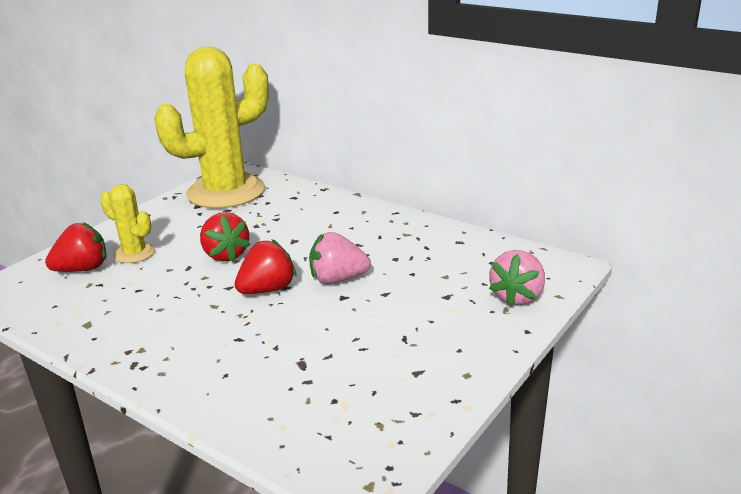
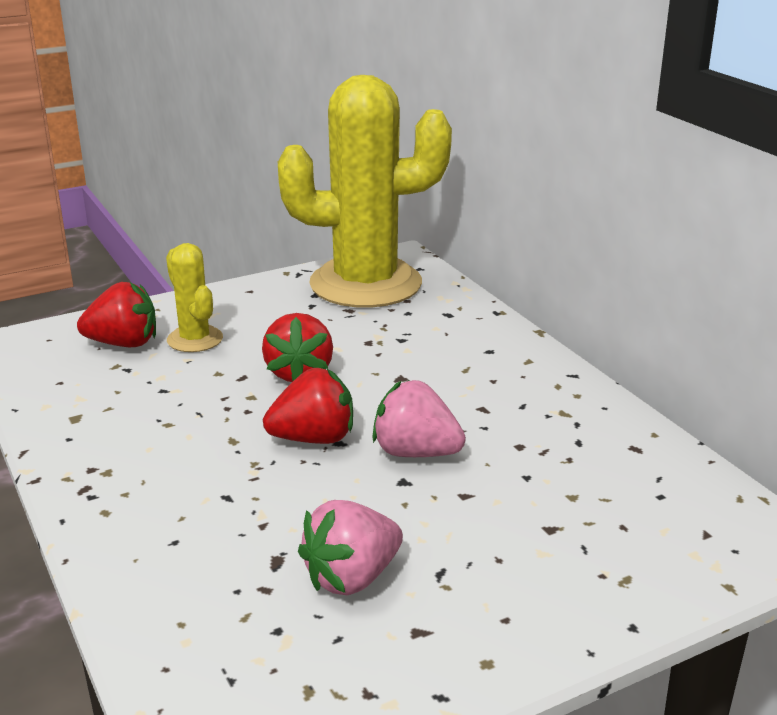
camera: 25 degrees right, 0 degrees up
pink strawberry [489,250,545,307] -> pink strawberry moved to [298,500,403,595]

